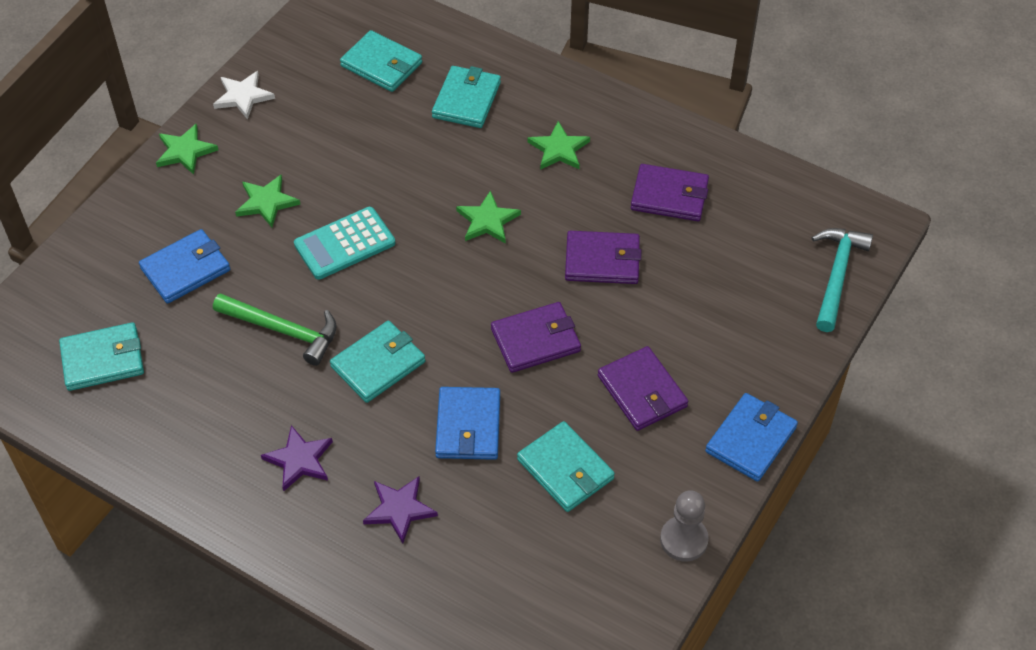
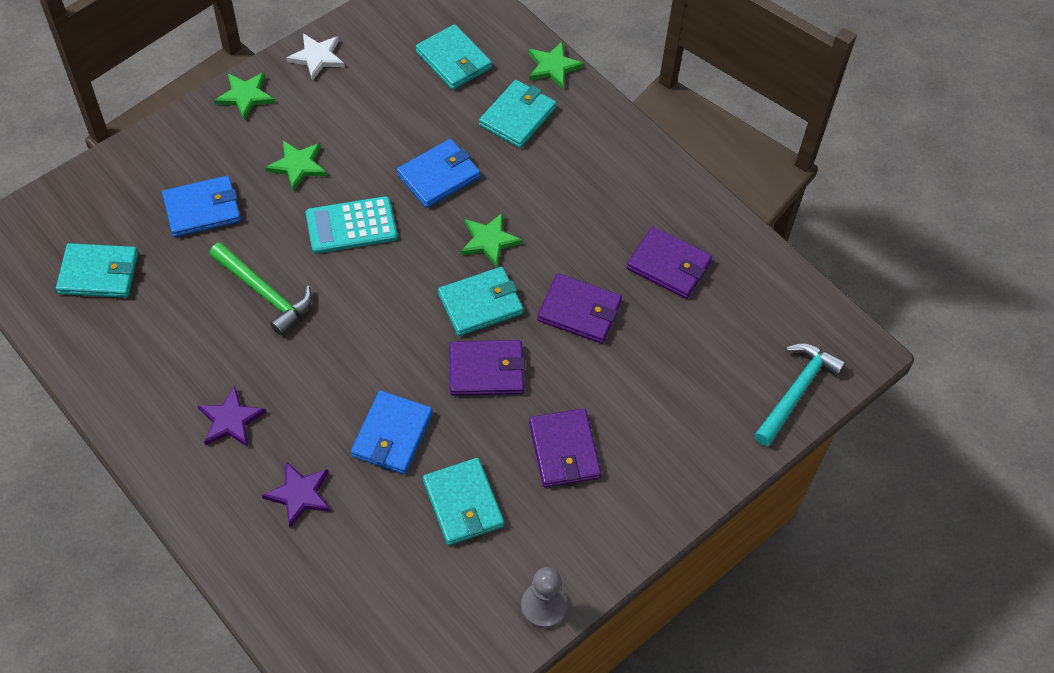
camera: 15 degrees right, 5 degrees up
turquoise wallet [330,321,425,403] -> turquoise wallet moved to [438,267,523,336]
green star [528,121,590,170] -> green star moved to [529,41,584,90]
blue wallet [705,393,798,482] -> blue wallet moved to [397,139,480,208]

